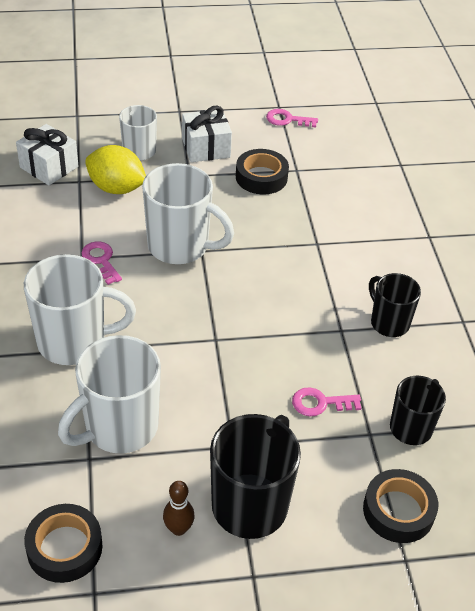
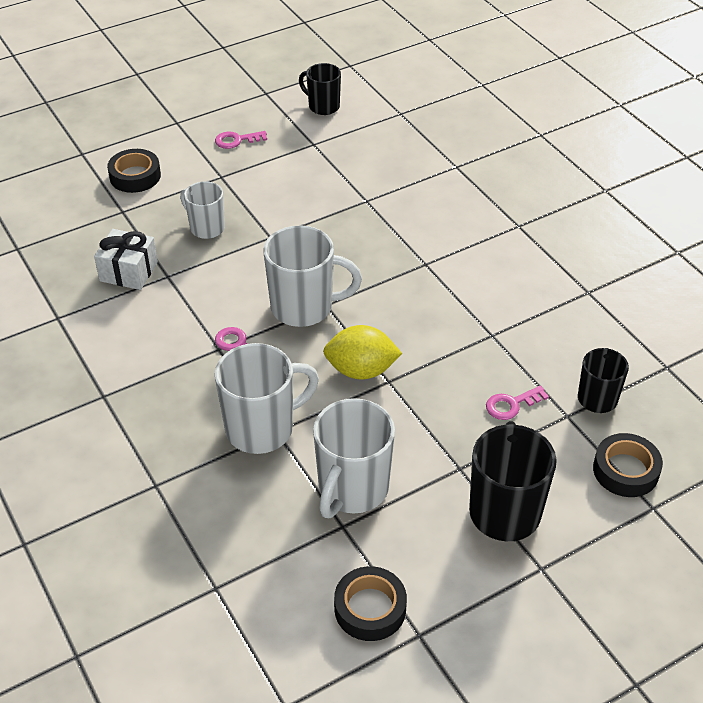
camera: 20 degrees left, 0 degrees up
yellow lemon [85,145,146,194] -> yellow lemon moved to [323,325,402,380]
brown bowling pin [163,481,195,536] -> none
white gift [182,106,232,162] -> none
black tape [236,149,289,194] -> black tape moved to [107,149,161,193]
pink key [266,109,318,128] -> pink key moved to [215,131,267,149]
black mug [369,273,421,337] -> black mug moved to [299,63,341,115]

